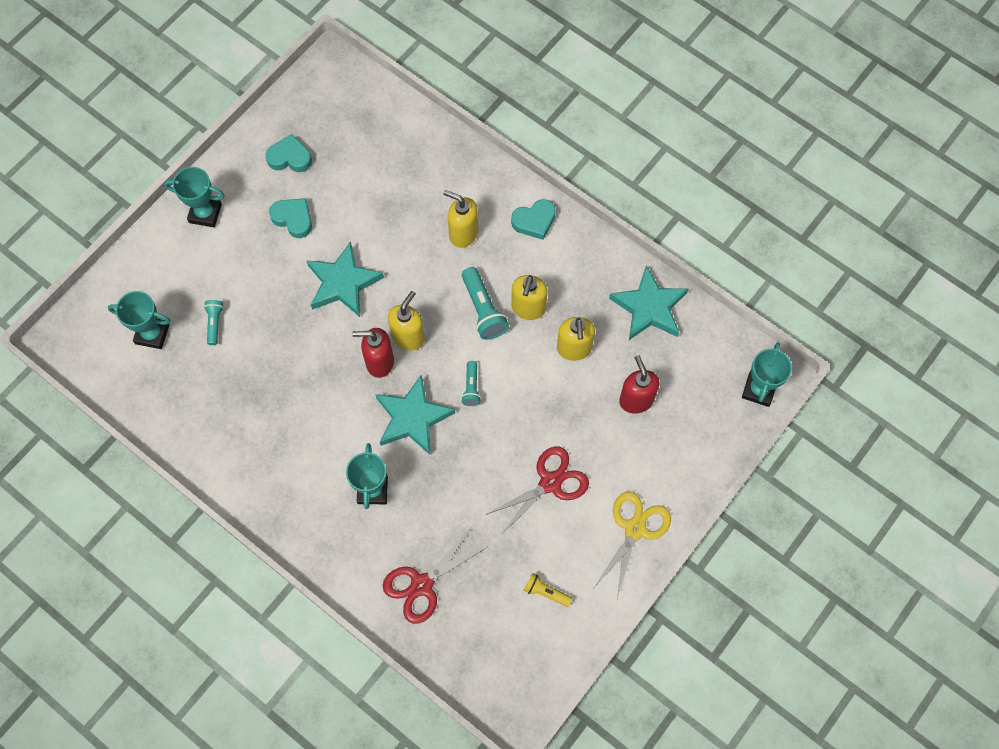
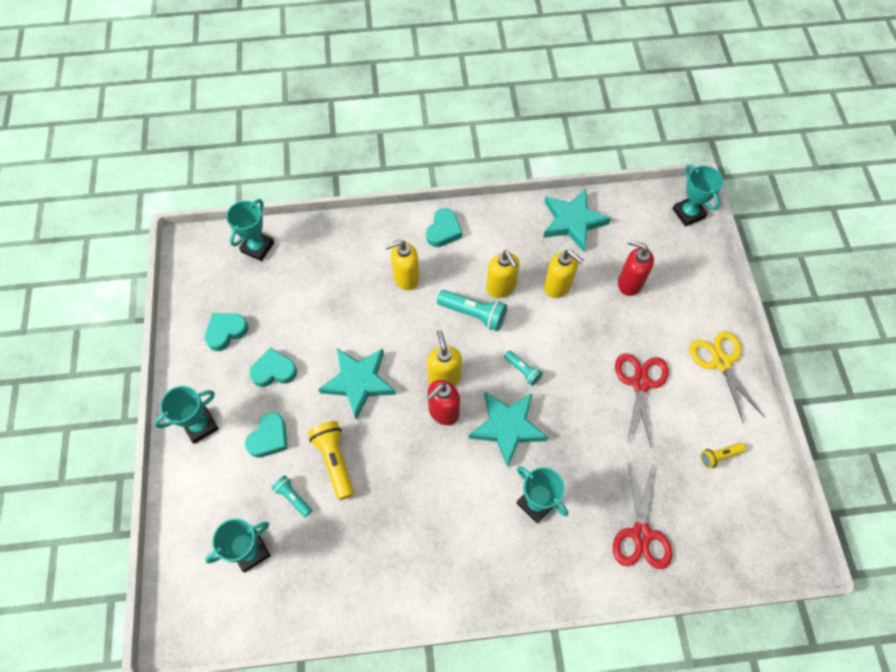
camera: 45 degrees left, 5 degrees down
none -> turquoise trophy [226,199,274,261]
none -> turquoise heart [245,412,288,458]
none -> yellow flashlight [308,421,354,500]

